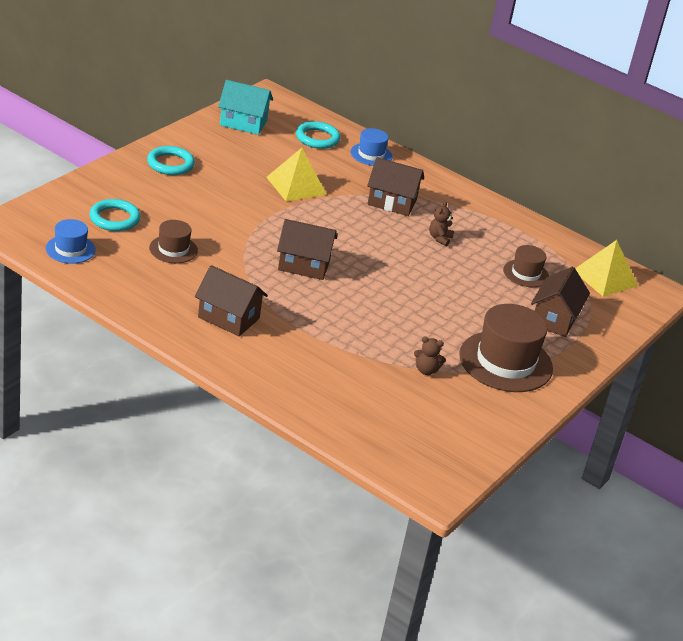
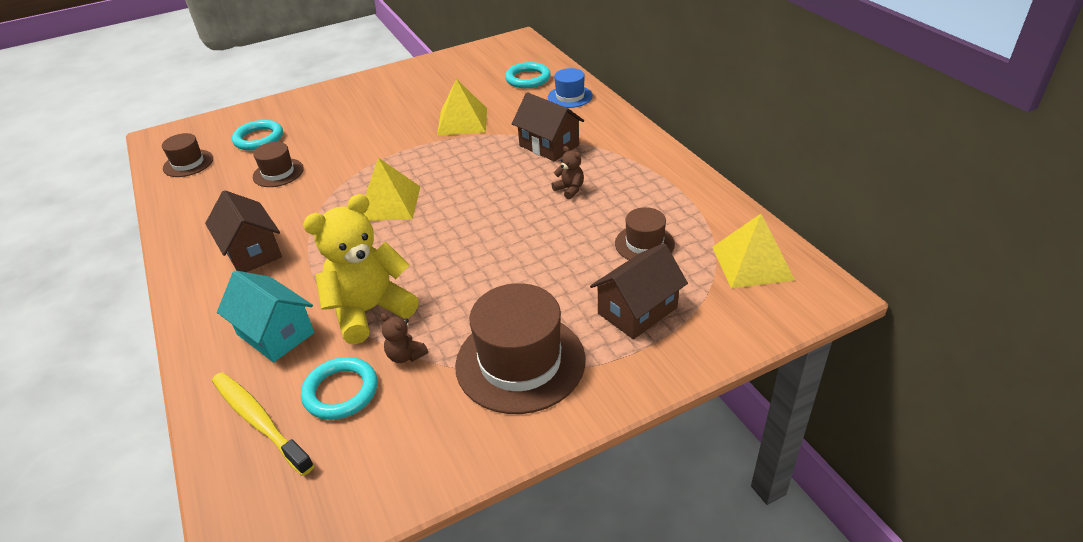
camera: 35 degrees right, 5 degrees up
blue hat [46,219,96,264] -> brown hat [162,133,213,177]
turquoise ring [147,146,195,175] -> turquoise ring moved to [301,357,377,420]
turquoise house [218,80,273,135] -> turquoise house moved to [217,270,314,362]
brown house [277,219,337,280] -> yellow pyramid [363,158,420,221]
brown teddy bear [429,202,454,246] -> brown teddy bear turned 90 degrees clockwise [552,146,584,199]
none -> yellow toothbrush [212,372,314,476]
none -> yellow teddy bear [303,194,418,344]

